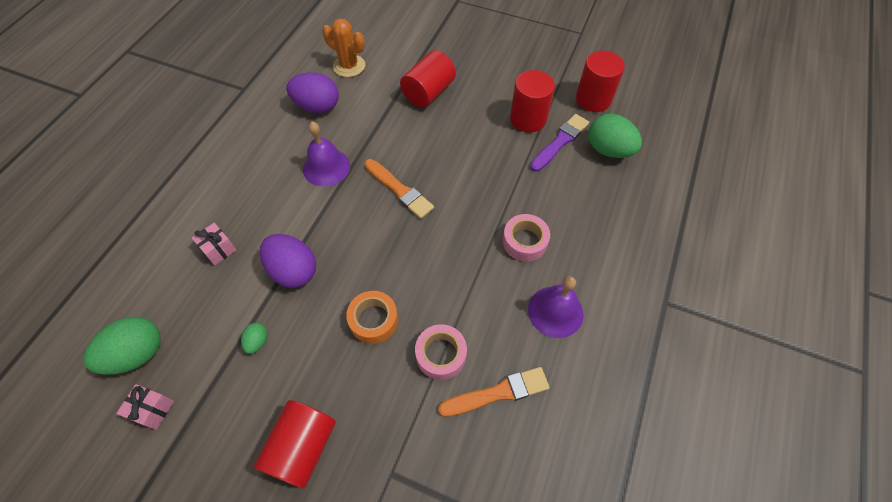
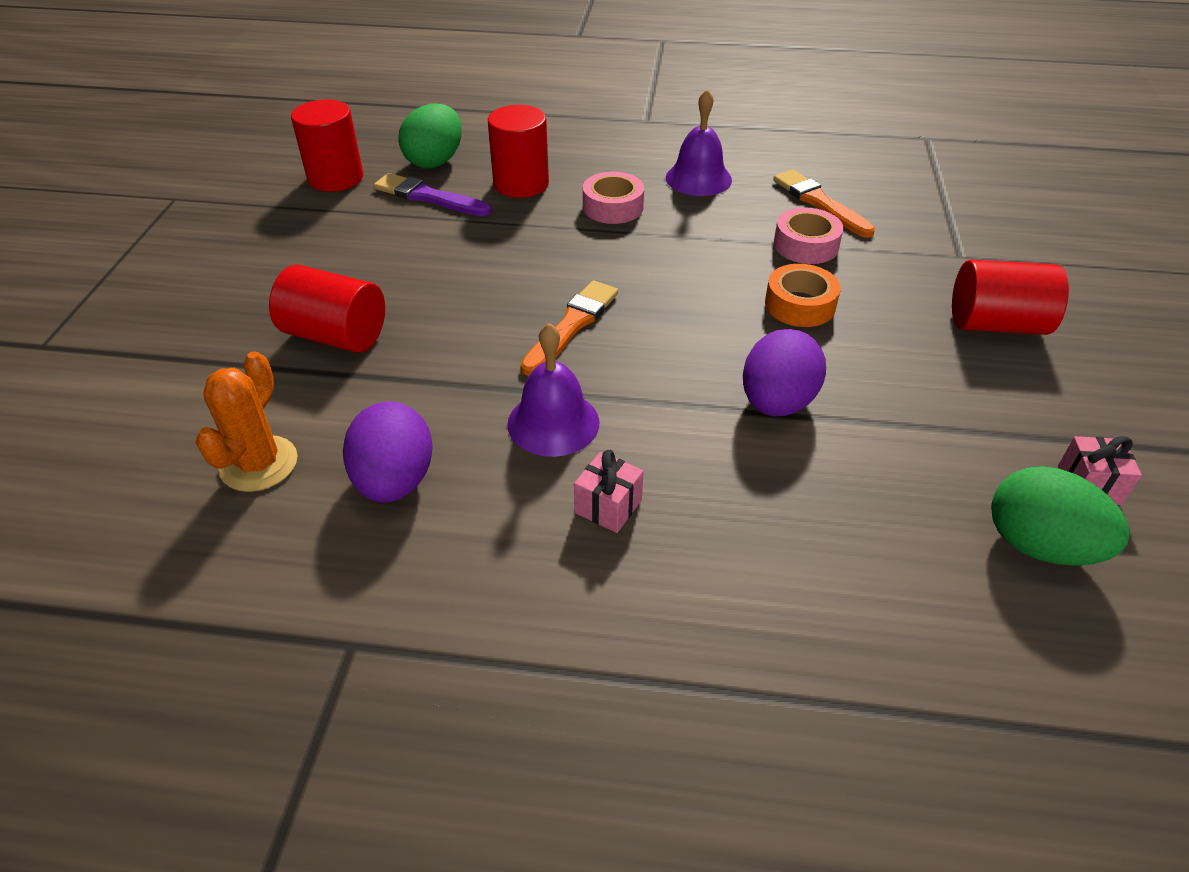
camera: 105 degrees left, 15 degrees down
pink gift [192,223,236,265] -> pink gift moved to [574,450,644,533]
green egg [241,323,268,354] -> none
red cylinder [510,70,555,132] -> red cylinder moved to [488,105,549,198]

